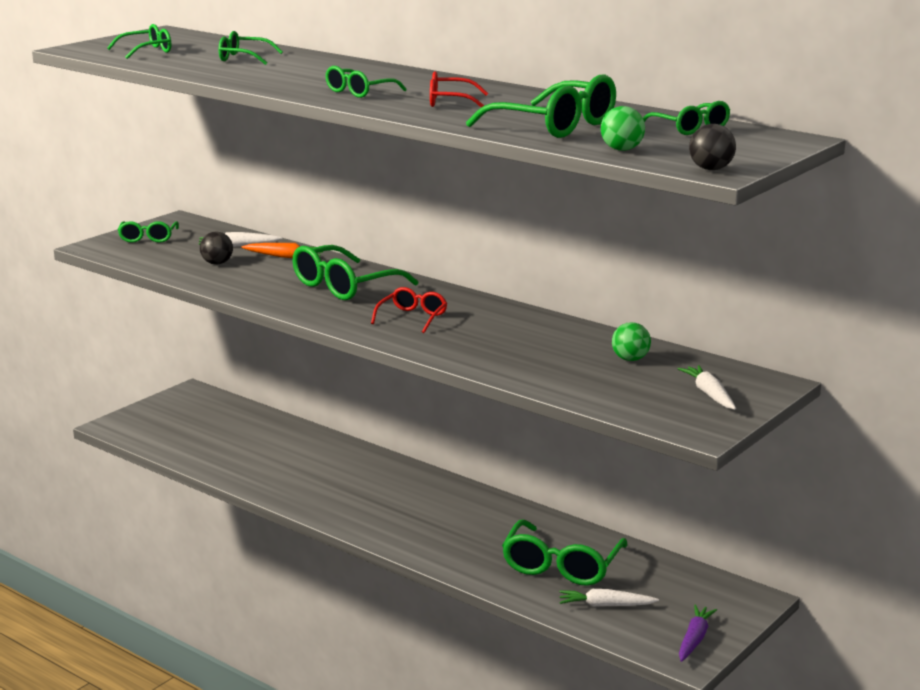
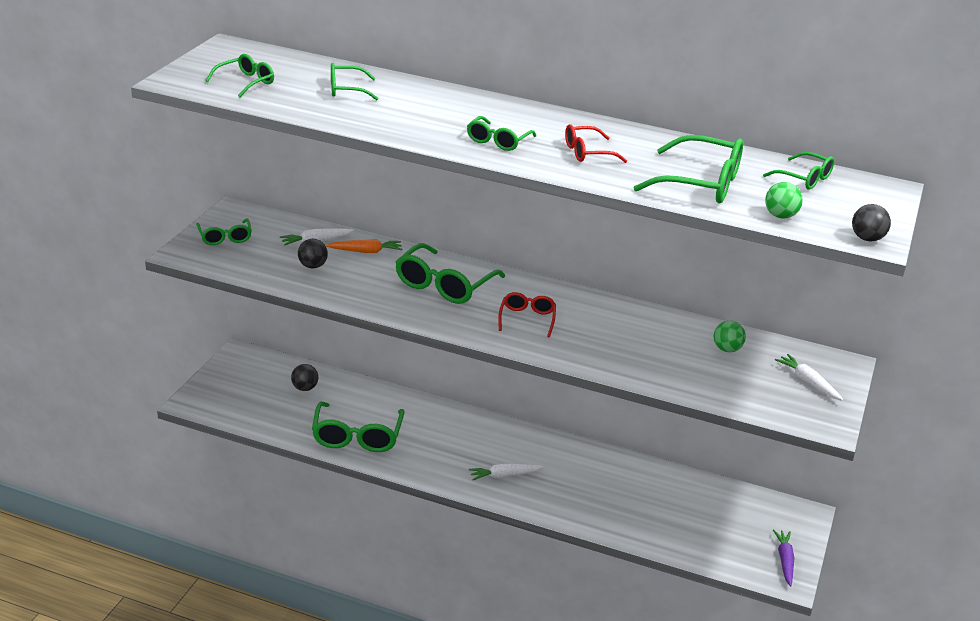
camera: 20 degrees left, 10 degrees up
green glasses [502,520,627,586] -> green glasses moved to [312,402,405,452]
white carrot [559,589,659,607] -> white carrot moved to [469,463,544,480]
none -> black ball [291,364,318,391]

